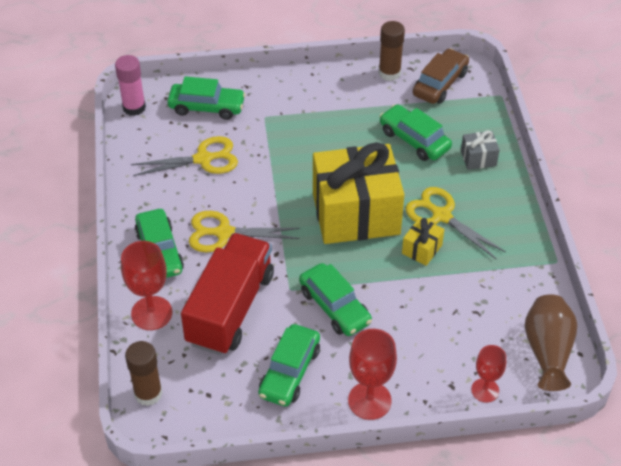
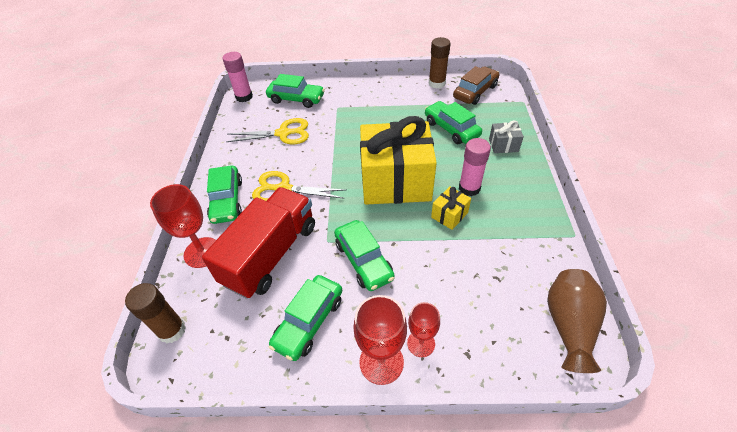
camera: 10 degrees right, 0 degrees up
yellow scissors [406,187,506,259] -> pink glue stick [459,138,491,196]
red goblet [471,345,506,402] -> red goblet moved to [407,302,440,357]

